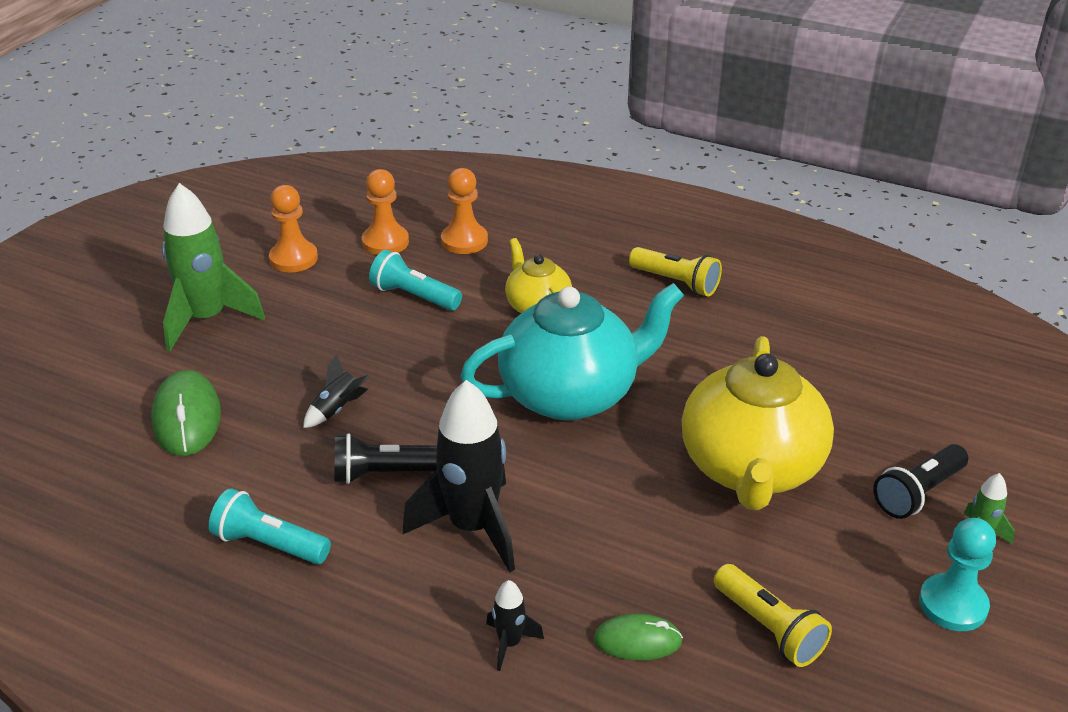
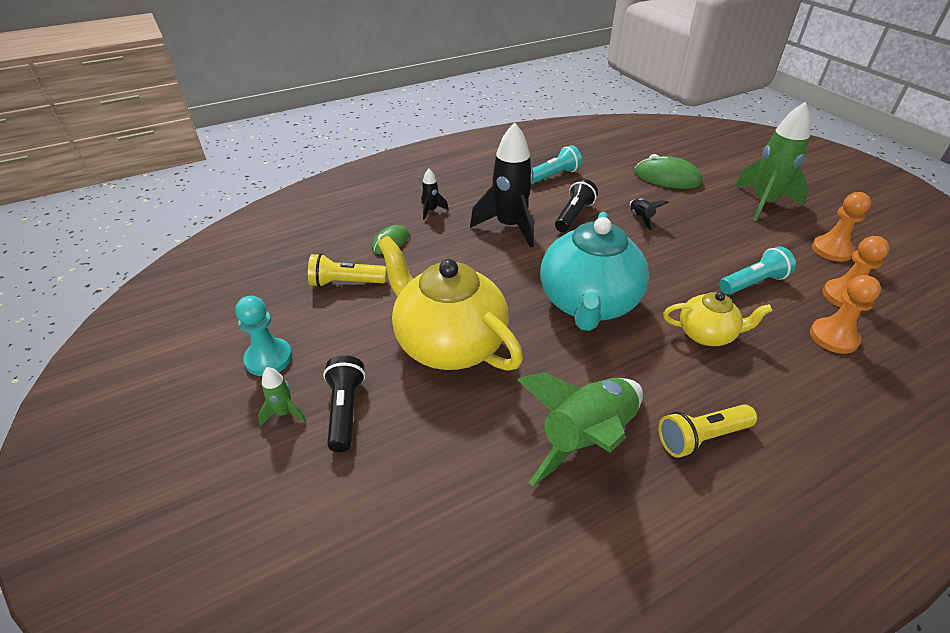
camera: 125 degrees right, 5 degrees up
none -> green rocket [517,372,643,487]

